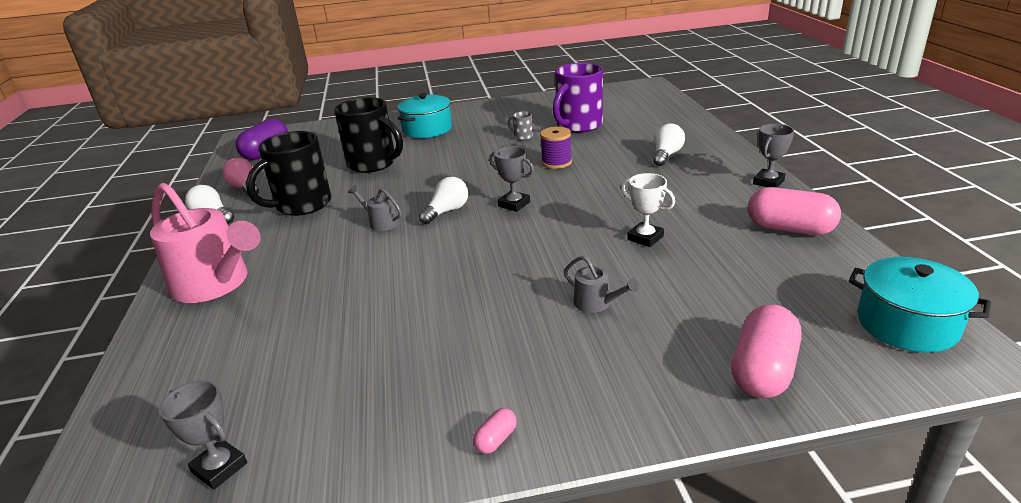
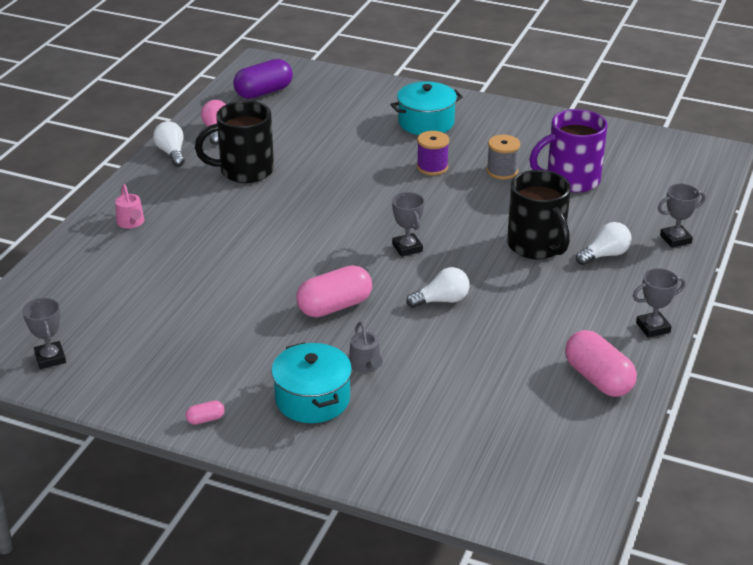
camera: 30 degrees right, 5 degrees up
pink watering can [150,183,261,303] -> pink watering can [115,184,144,229], size x0.43
black mug [335,97,403,173] -> black mug moved to [507,170,571,260]
grey watering can [348,185,402,231] -> none
white light bulb [419,177,468,224] -> white light bulb moved to [406,267,469,308]
grey mug [508,111,533,140] -> grey spool [487,135,520,180]
purple spool [540,127,572,169] -> purple spool moved to [417,131,449,175]
white trophy [621,173,675,247] -> none
pink capsule [731,304,802,398] -> pink capsule moved to [296,265,372,317]
turquoise pot [849,257,991,353] -> turquoise pot moved to [271,342,352,423]
none -> grey trophy [658,184,705,248]

